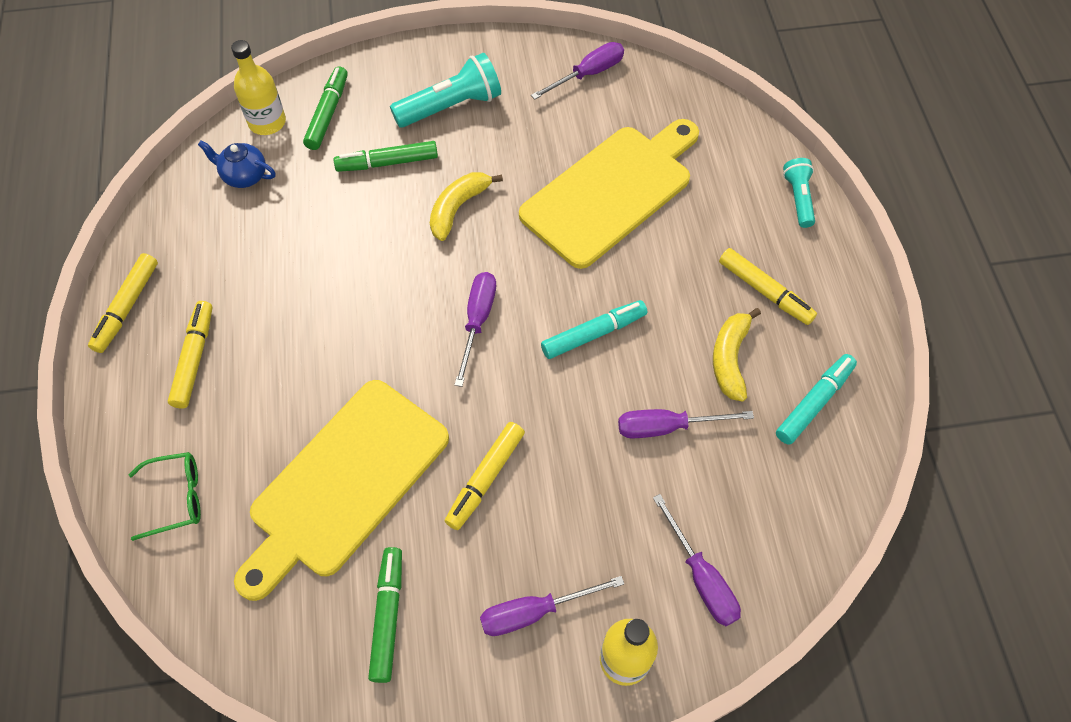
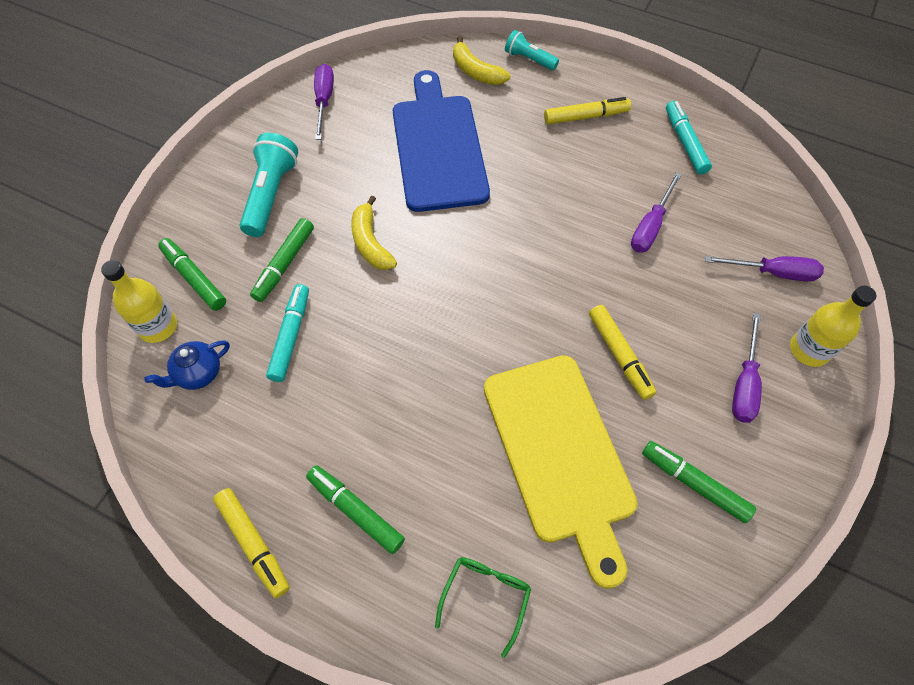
camera: 55 degrees left, 0 degrees up
yellow marker [168,301,212,409] -> green marker [306,465,405,554]
purple screwdriver [455,272,496,387] -> none
yellow cutting board [519,119,699,269] -> blue cutting board [393,70,490,212]
turquoise marker [541,300,647,359] -> turquoise marker moved to [266,284,309,382]
yellow banana [713,308,761,402] -> yellow banana moved to [453,36,511,85]

